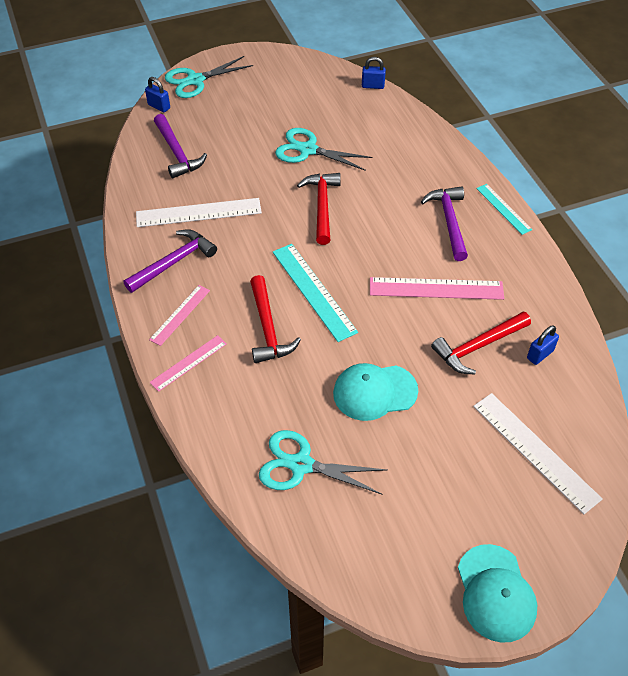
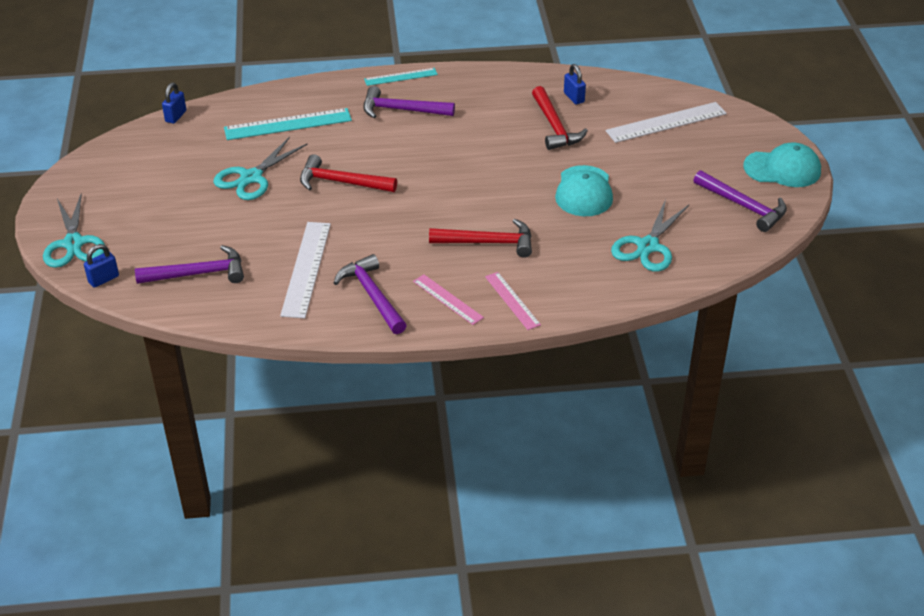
camera: 75 degrees left, 10 degrees down
turquoise ruler [273,244,358,342] -> turquoise ruler moved to [224,108,352,140]
pink ruler [370,277,504,300] -> none
none -> purple hammer [694,170,787,232]

